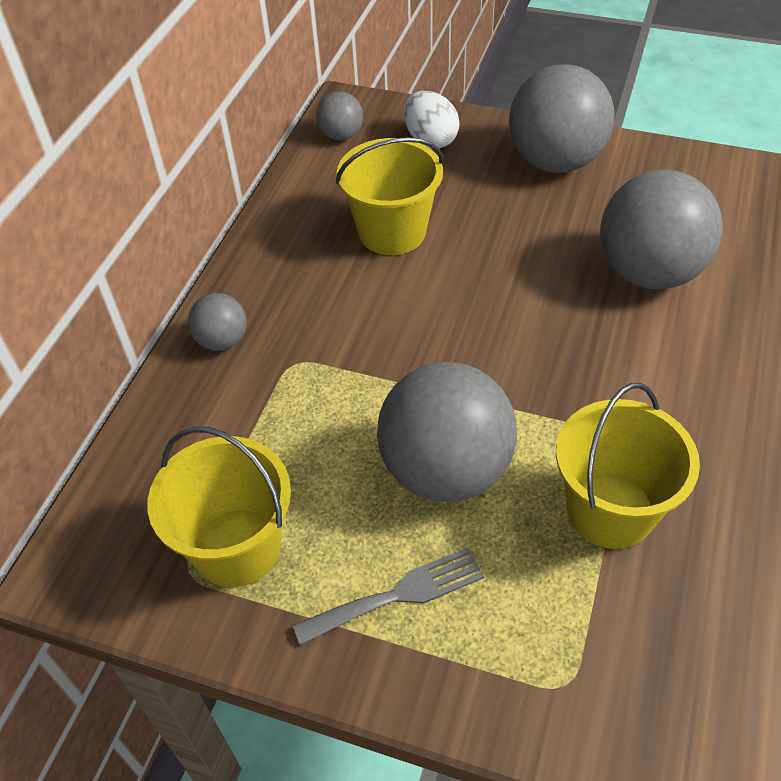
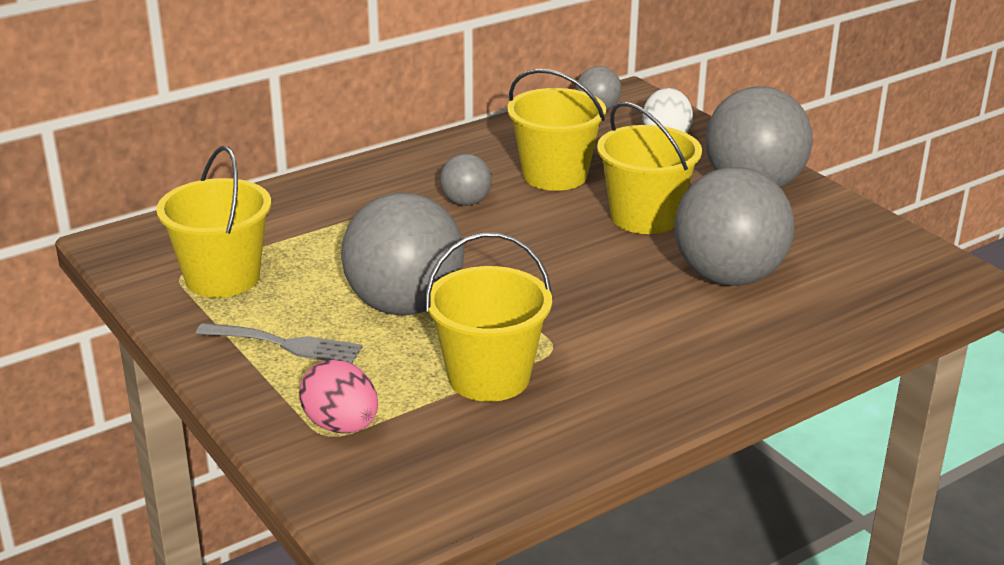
camera: 35 degrees right, 20 degrees down
grey ball [188,293,247,351] -> grey ball moved to [440,154,492,206]
none -> pink egg [299,359,378,433]
none -> yellow bucket [597,102,702,234]

